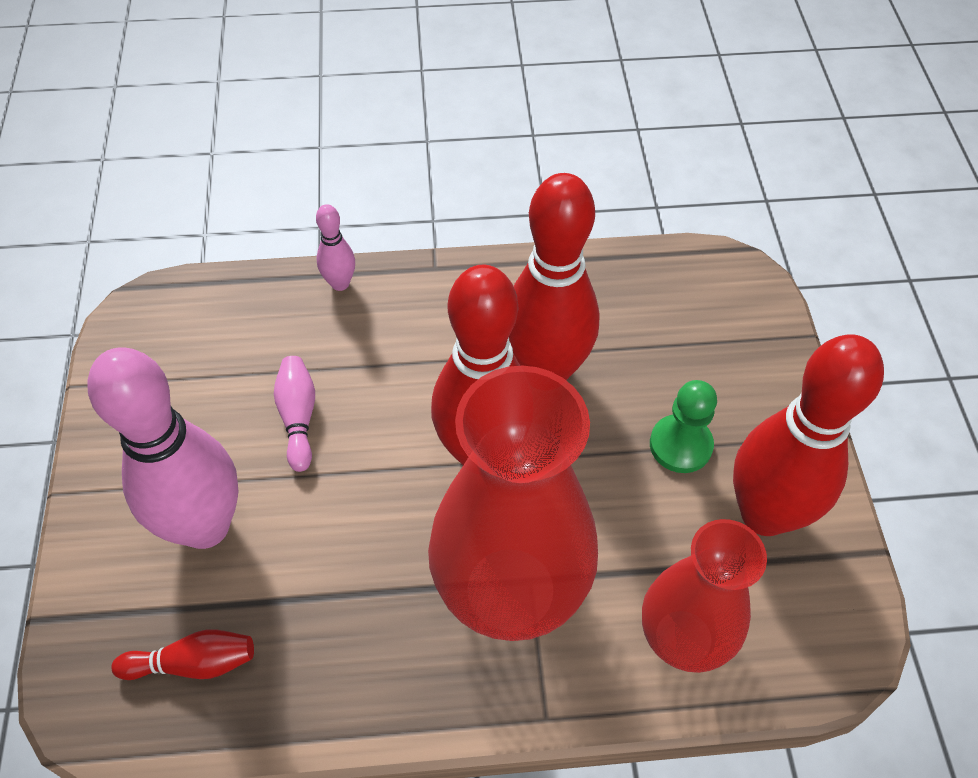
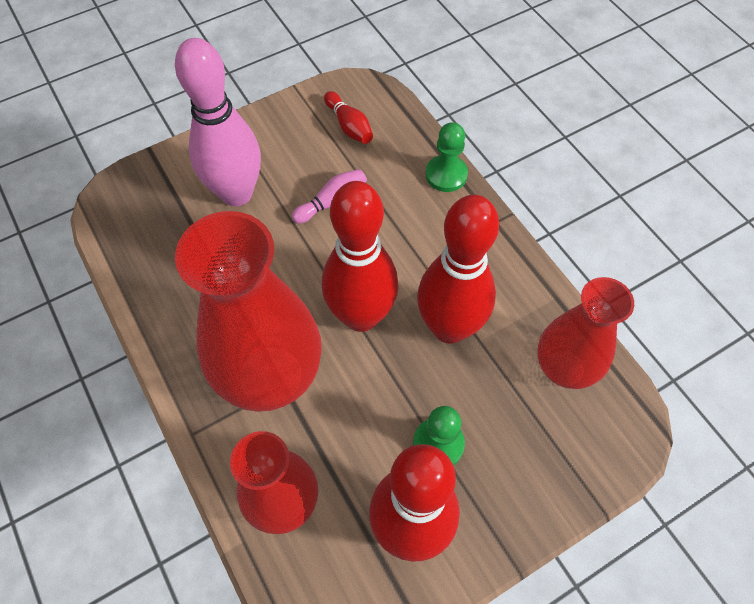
camera: 65 degrees right, 5 degrees up
red bowling pin [112,629,254,680] -> red bowling pin moved to [324,91,373,144]
pink bowling pin [316,204,355,291] -> green pawn [426,122,468,192]
none -> red vase [537,277,634,389]

